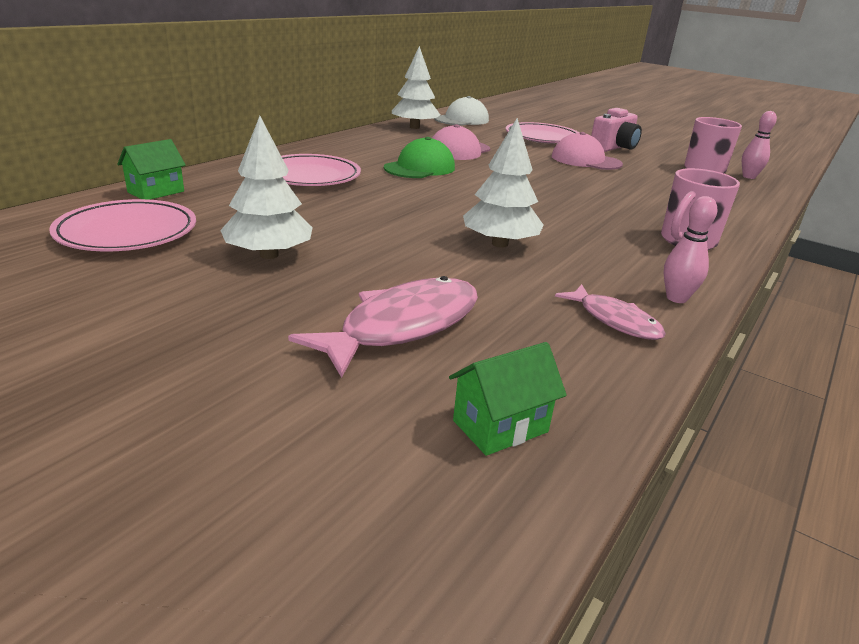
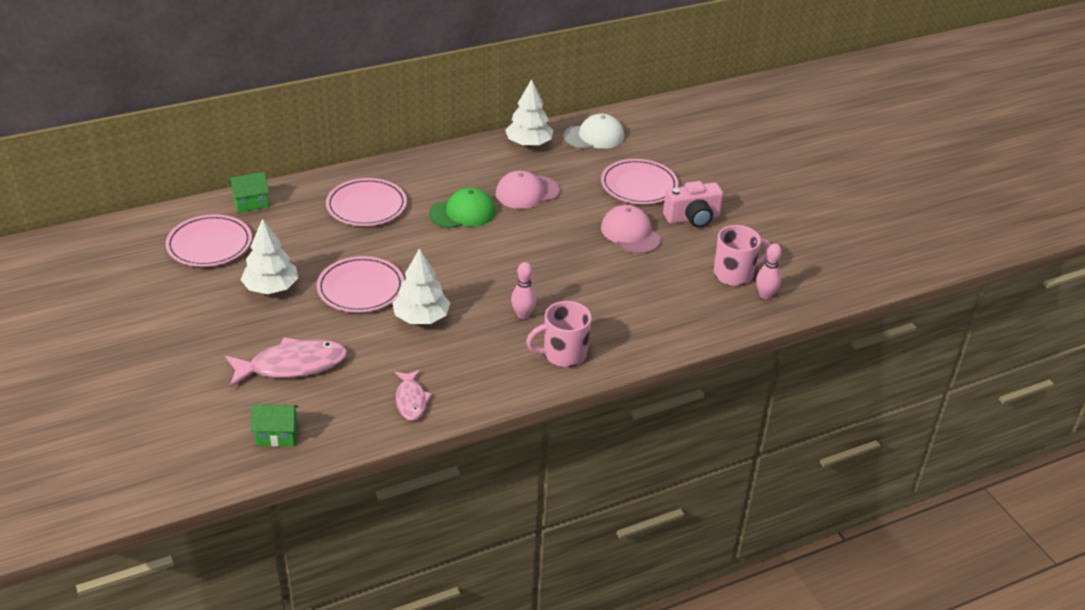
camera: 30 degrees right, 10 degrees up
pink bowling pin [664,196,717,303] -> pink bowling pin moved to [511,262,536,319]
none -> pink plate [317,256,404,313]

